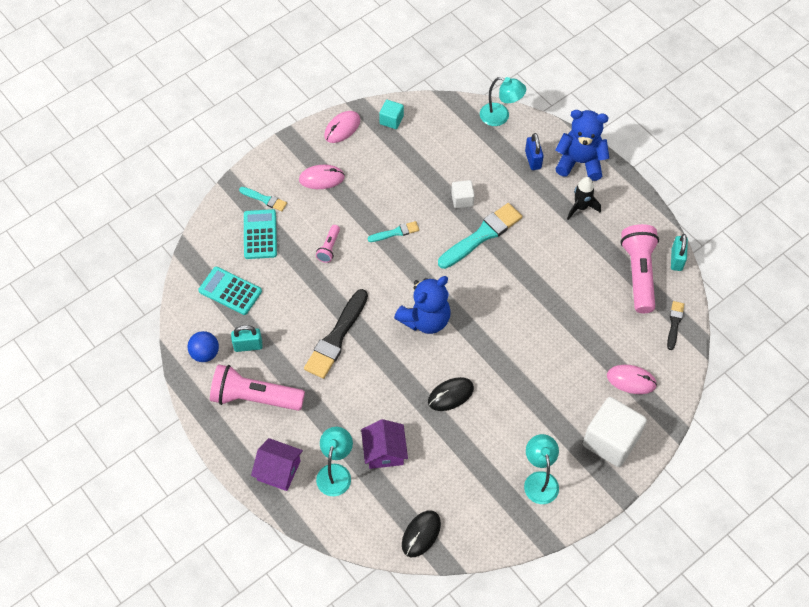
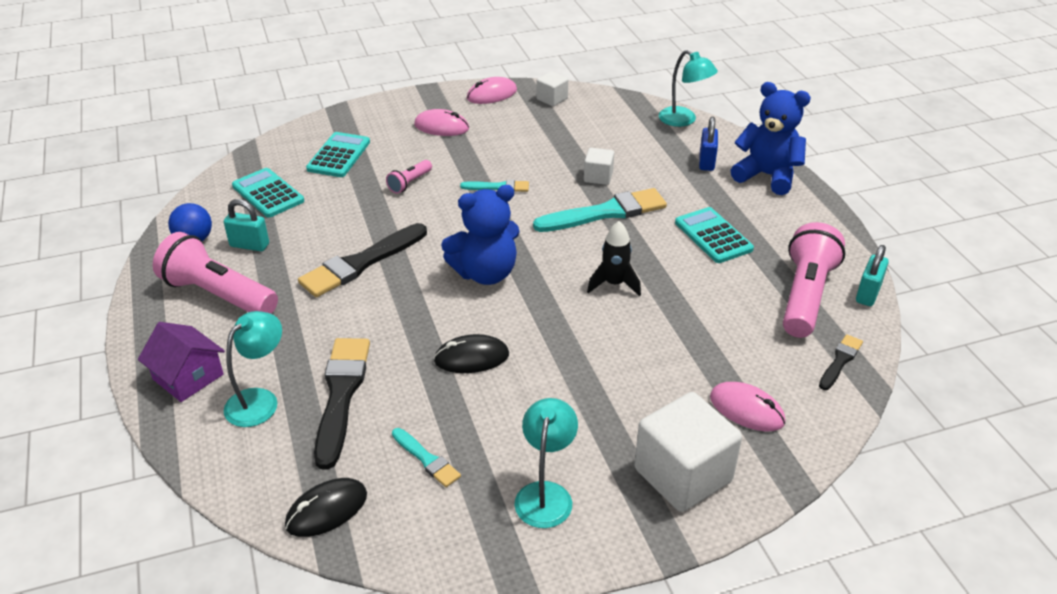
camera: 20 degrees right, 20 degrees down
turquoise brush [239,187,287,211] -> turquoise brush moved to [392,428,461,487]
purple house [361,419,408,469] -> black brush [314,338,370,469]
turquoise cube [379,100,404,129] -> white cube [537,71,568,106]
black rocket [567,177,601,220] -> black rocket moved to [587,221,641,297]
none -> turquoise calculator [675,207,754,263]

